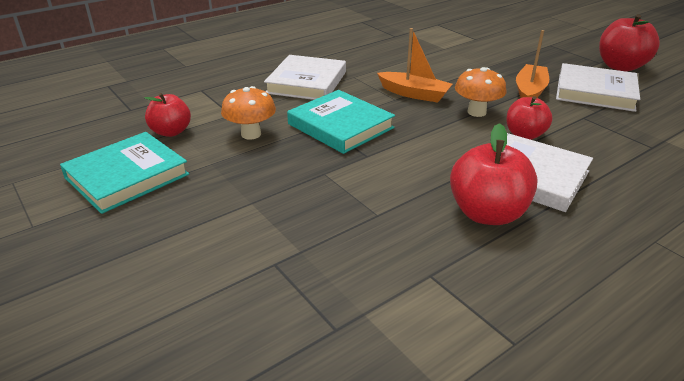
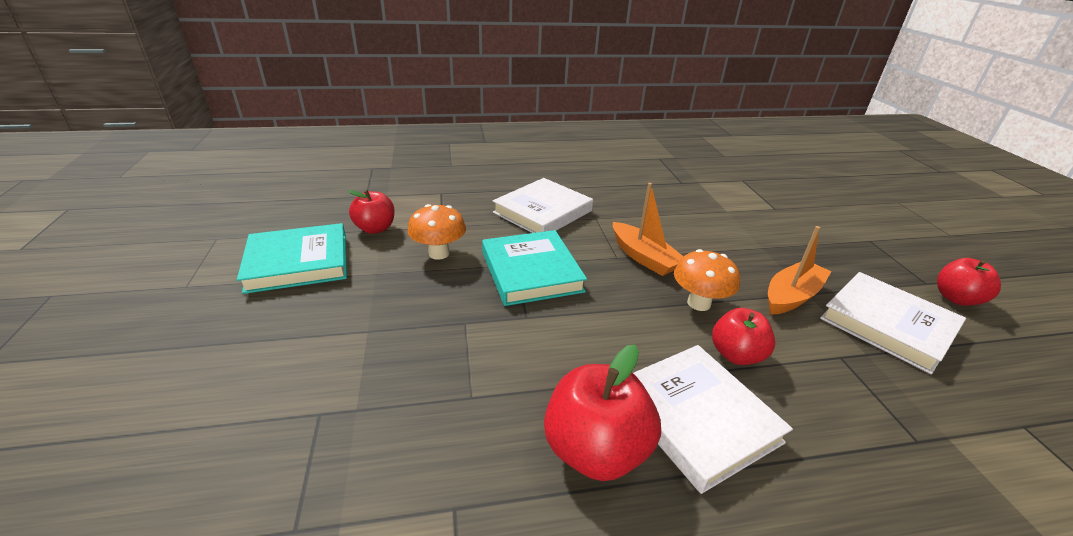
camera: 25 degrees right, 0 degrees up
red apple [599,14,660,72] -> red apple [937,258,1001,306], size x0.65

